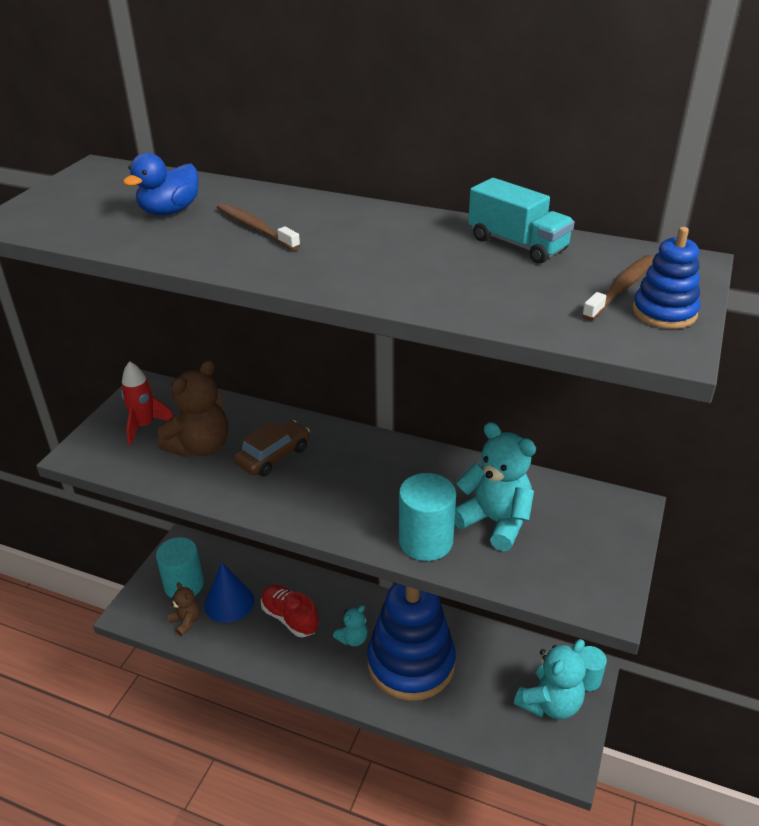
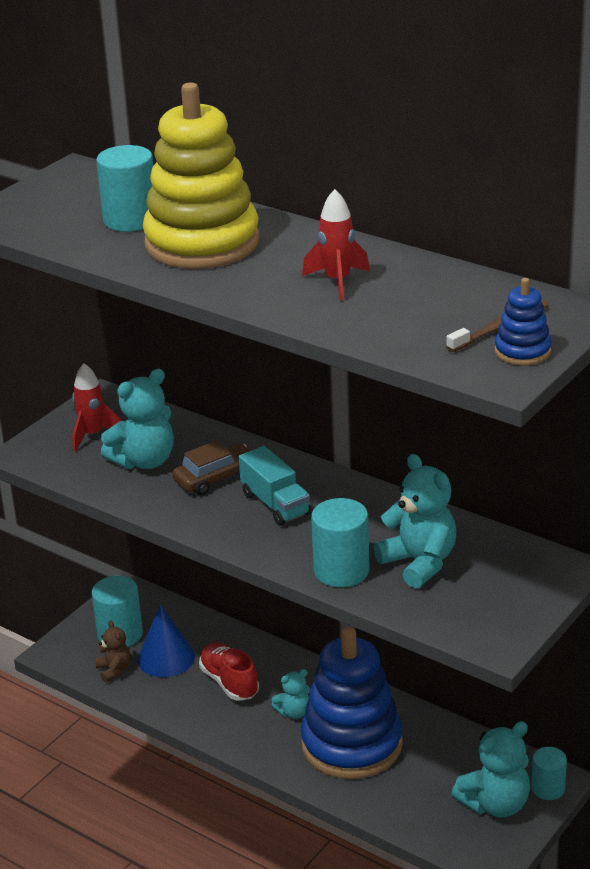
camera: 15 degrees right, 5 degrees down
blue duck [123,153,198,215] -> turquoise cylinder [96,145,153,232]
brown teddy bear [158,360,228,457] -> turquoise teddy bear [101,369,174,469]
brown toothbrush [217,203,300,250] -> yellow stacking toy [143,82,260,269]
turquoise truck [468,178,575,264] -> turquoise truck moved to [239,446,311,526]
none -> red rocket [302,189,370,300]

